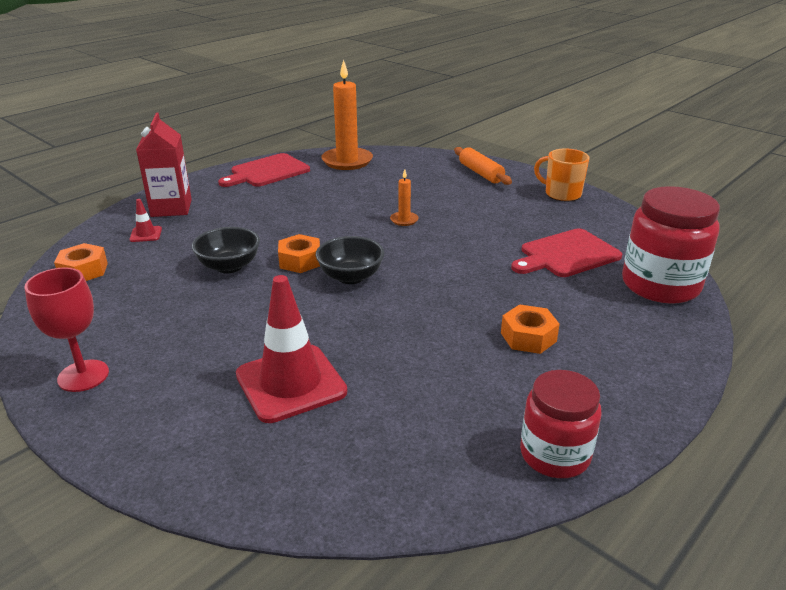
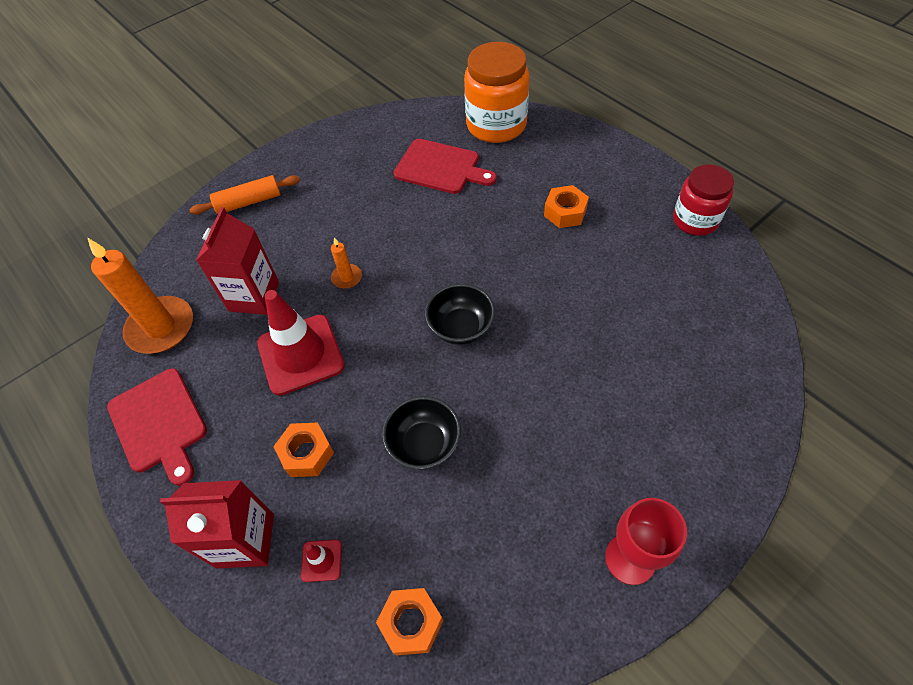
camera: 80 degrees left, 25 degrees up
red traffic cone [236,275,347,423] -> red traffic cone moved to [257,290,345,396]
orange nut [278,234,320,273] -> orange nut moved to [273,423,334,477]
red cutting board [511,228,622,277] -> red cutting board turned 45 degrees counterclockwise [394,139,497,194]
orange mug [534,148,590,201] -> none
red jar [622,186,720,303] -> orange jar [464,42,529,143]
none -> red carton [196,207,279,315]

